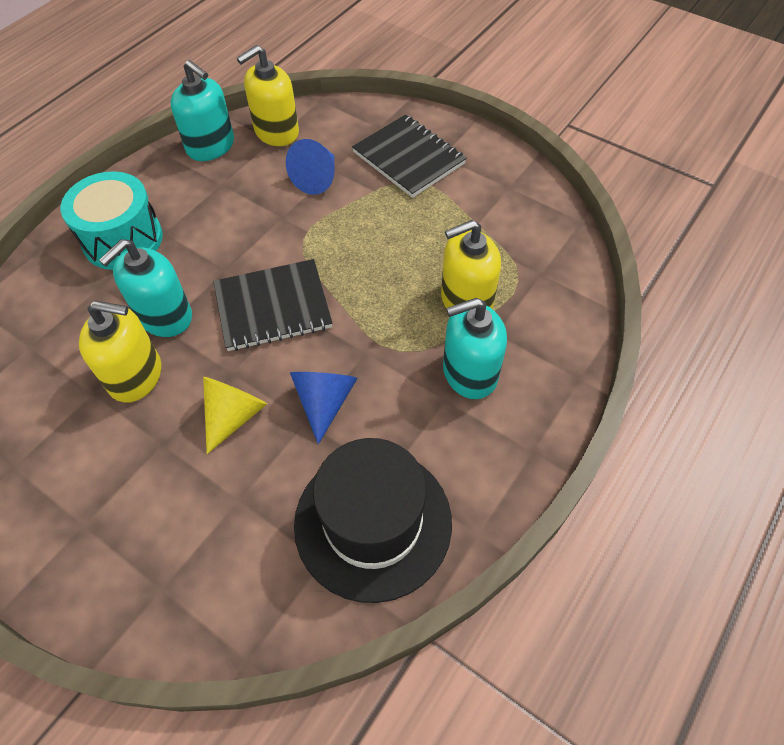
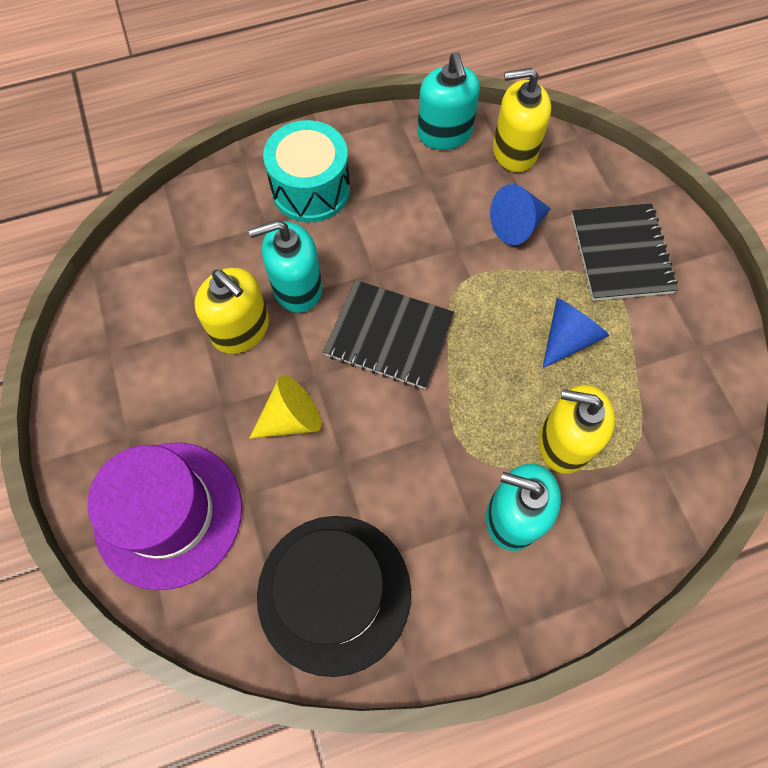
camera: 35 degrees right, 10 degrees up
blue cone [290,372,358,444] -> blue cone moved to [542,298,609,368]
none -> purple hat [87,442,242,590]

